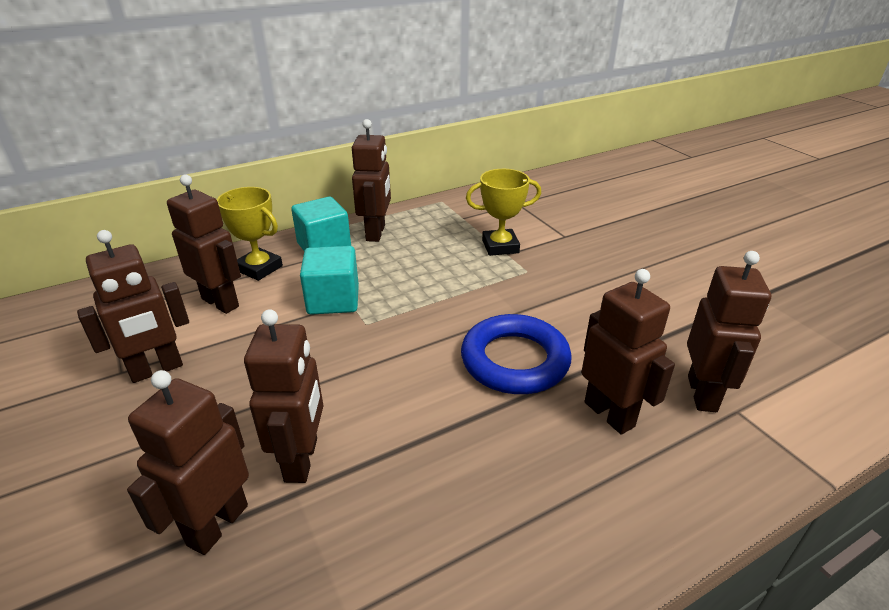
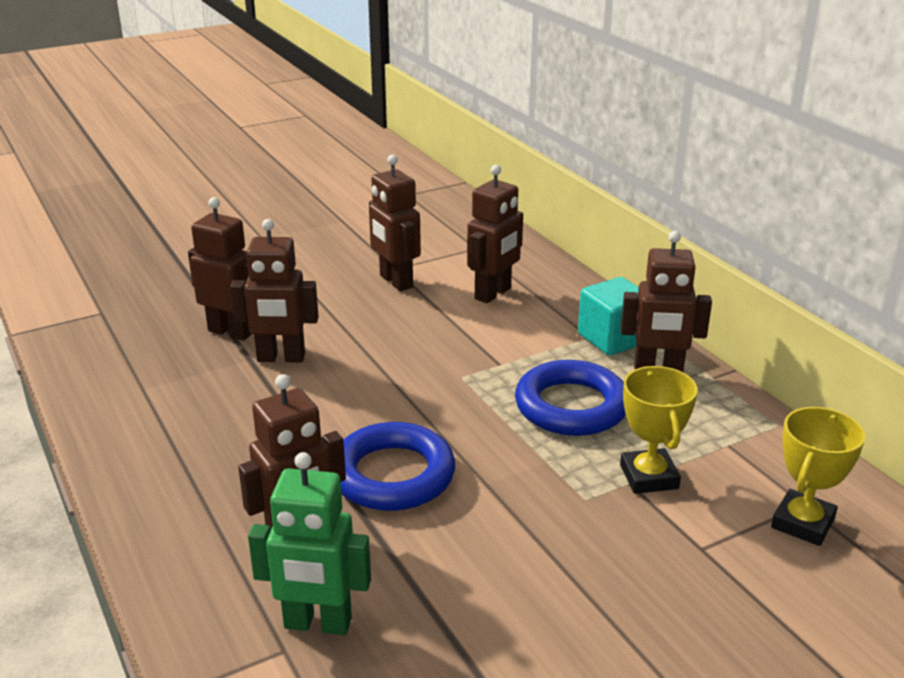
camera: 90 degrees right, 5 degrees down
yellow trophy [217,187,283,281] -> yellow trophy moved to [771,407,866,546]
turquoise cube [300,246,359,315] -> none
brown robot [687,251,771,412] -> green robot [248,452,371,635]
none -> blue ring [515,360,626,436]

